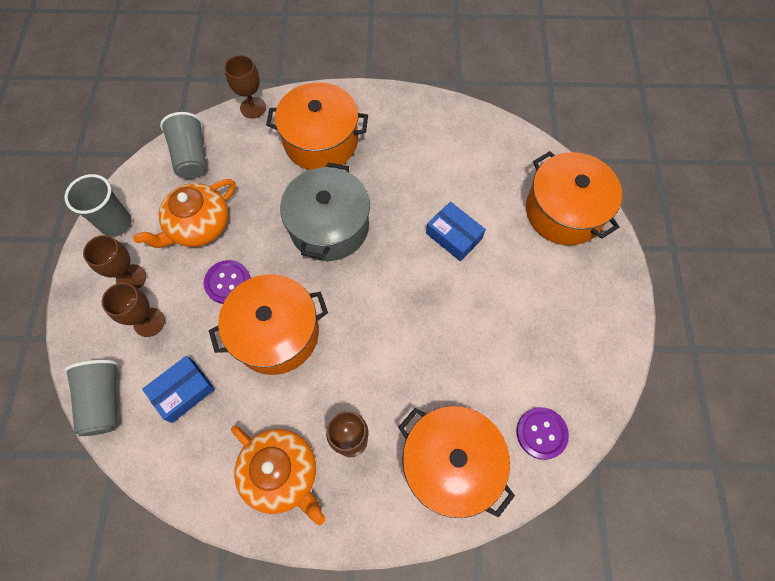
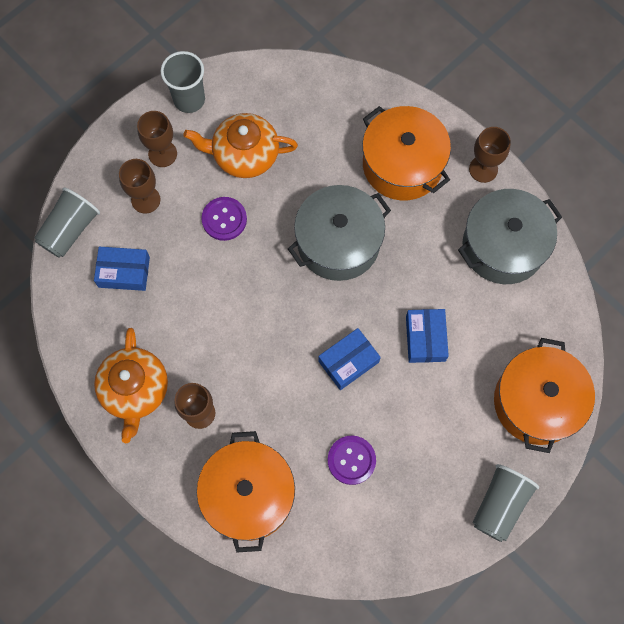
camera: 45 degrees right, 5 degrees up
grey cup [160,112,207,179] -> grey cup moved to [472,464,539,542]
orange pot [209,274,328,375] -> none
brown goblet [224,55,266,119] -> brown goblet moved to [469,127,511,183]
purple button [517,407,569,460] -> purple button moved to [328,436,376,485]
none -> blue box [318,328,381,390]
none -> grey pot [458,189,562,284]

